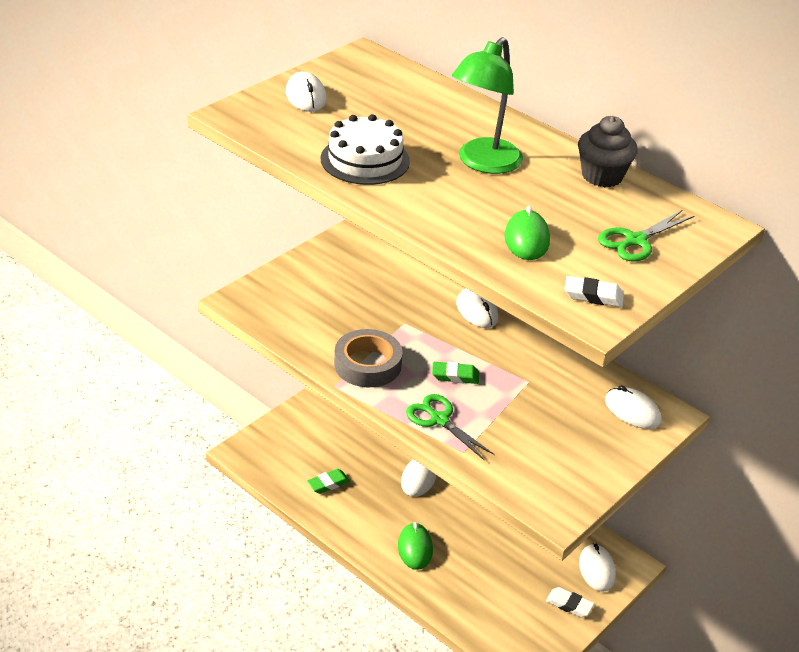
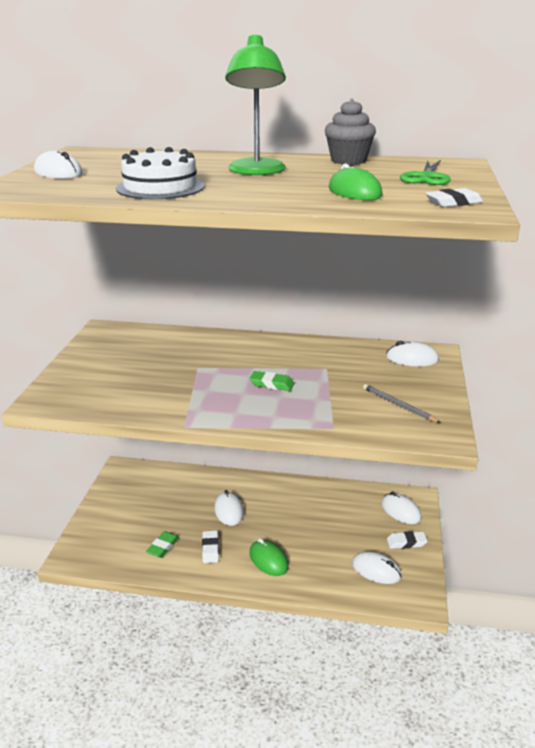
camera: 30 degrees left, 10 degrees down
grey tape [334,329,403,387] -> none
green scissors [406,394,495,460] -> none
green eraser [432,362,479,384] -> green eraser turned 45 degrees clockwise [250,371,294,391]
white mouse [456,289,498,328] -> white mouse moved to [352,551,402,584]
none -> white eraser [202,531,219,563]
none -> grey pencil [363,384,441,423]

